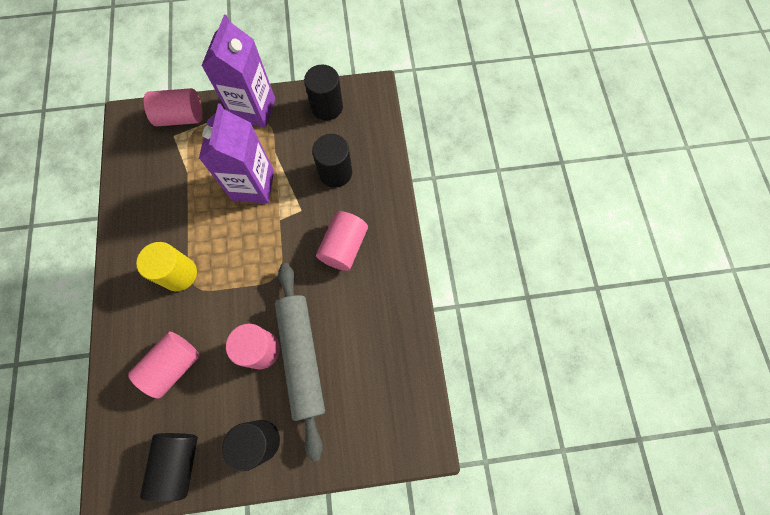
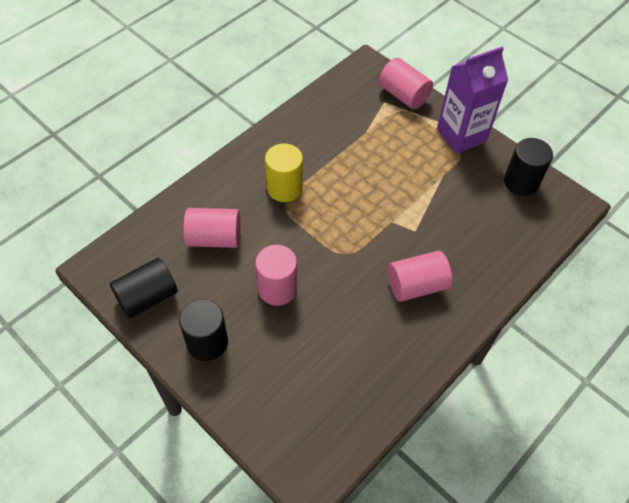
camera: 50 degrees right, 15 degrees down
purple carton [199,104,274,204] -> none
grey rolling pin [275,263,325,462] -> none
black cylinder [312,134,352,188] -> none

